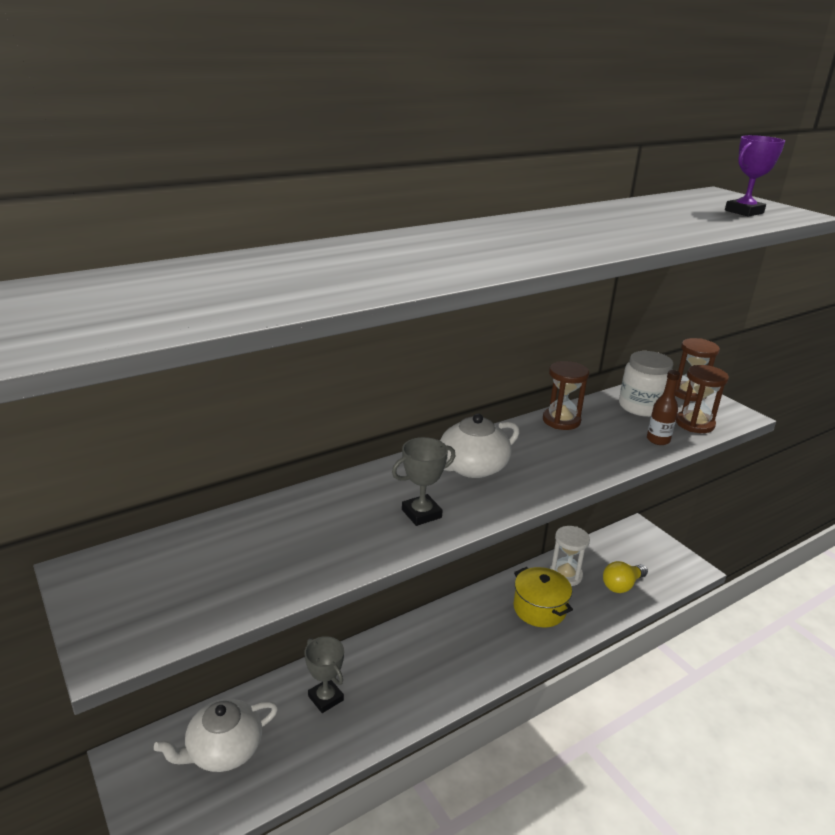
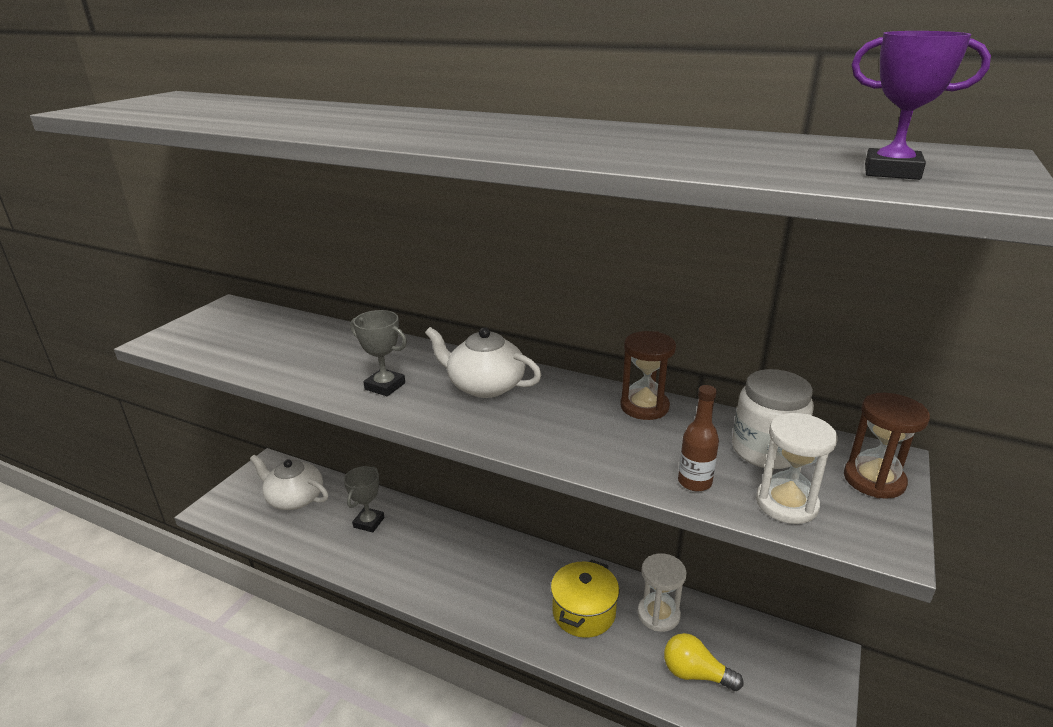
camera: 60 degrees right, 0 degrees up
brown hourglass [676,365,729,433] -> white hourglass [756,413,837,524]

